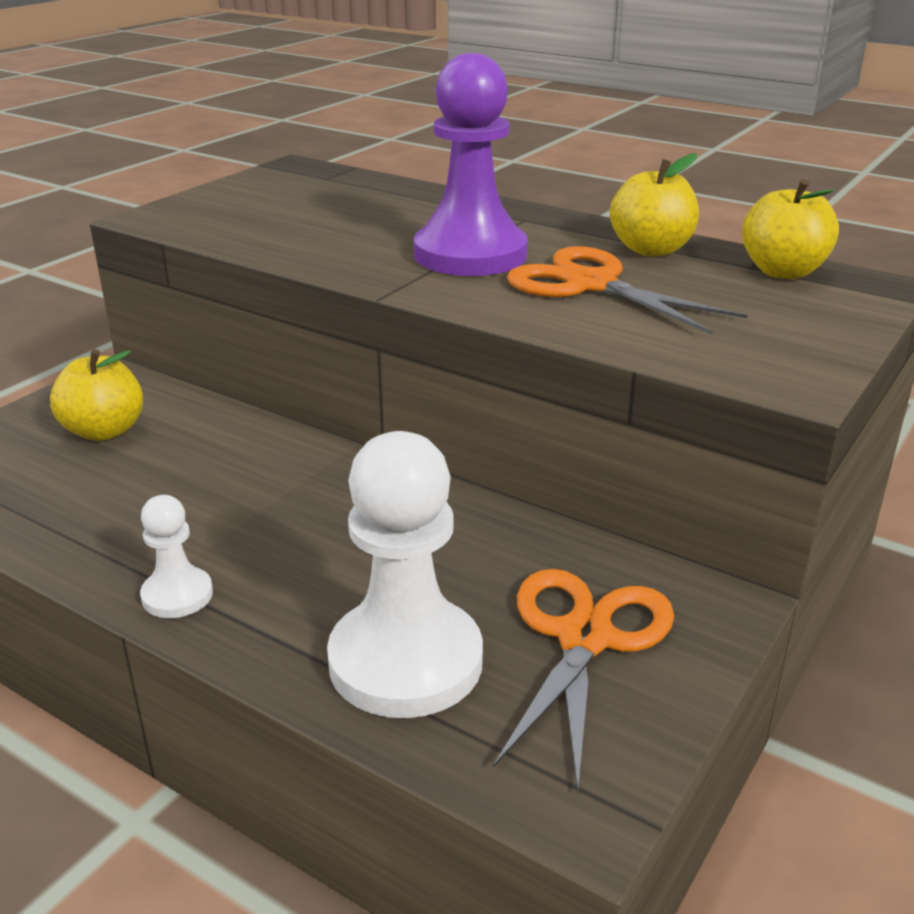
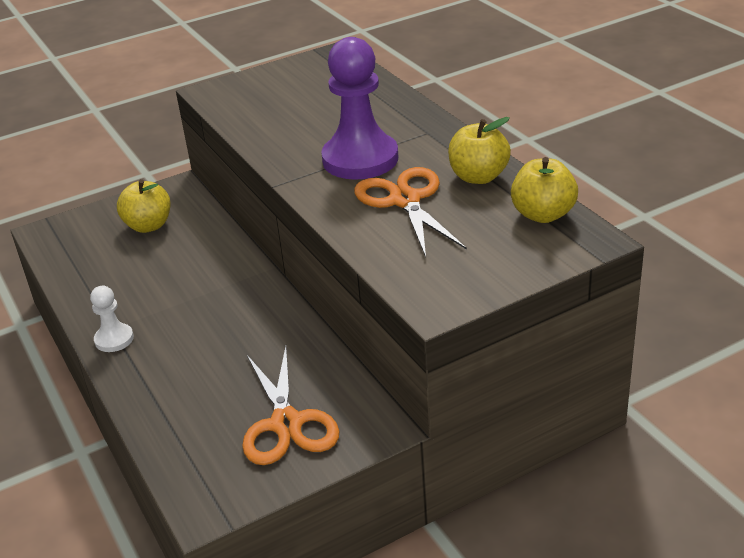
camera: 30 degrees right, 5 degrees up
white pawn [327,431,483,718] -> none
orange scissors [493,569,674,791] -> orange scissors turned 120 degrees clockwise [242,346,339,465]

